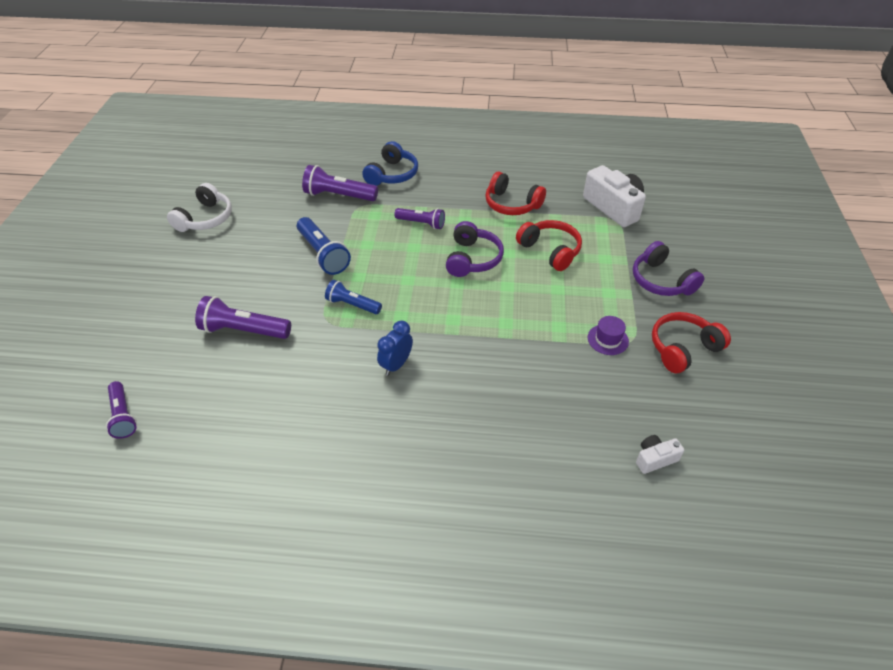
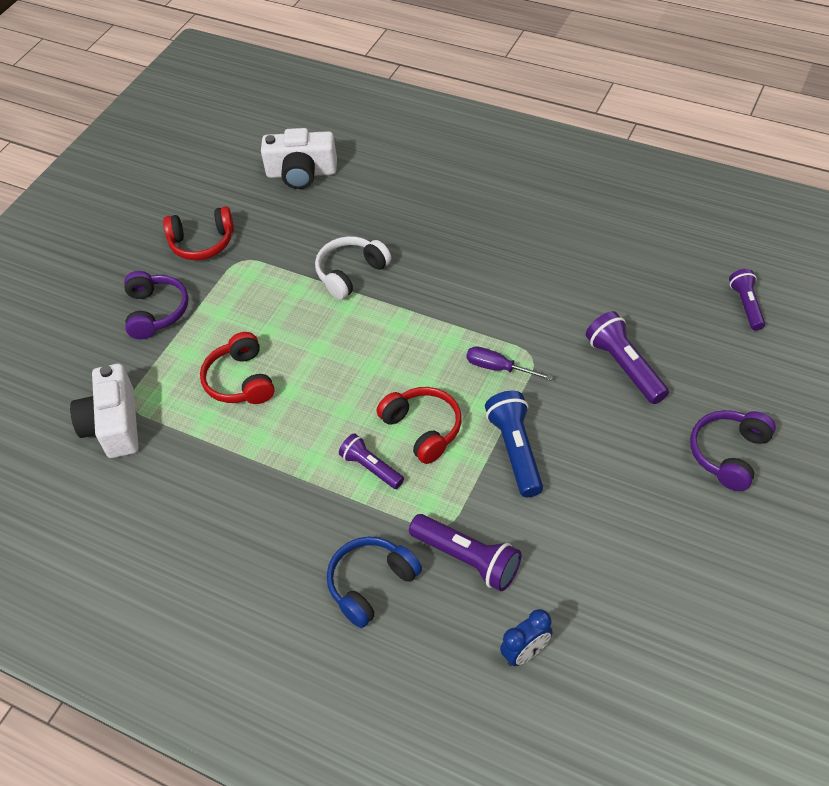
camera: 155 degrees left, 5 degrees up
white headphones [167,183,232,232] -> white headphones moved to [315,236,391,300]
purple flashlight [195,296,291,339] -> purple flashlight turned 150 degrees counterclockwise [586,311,669,404]
blue flashlight [325,280,382,314] -> purple screwdriver [467,346,553,380]
blue clock [377,320,413,376] -> blue clock moved to [500,609,553,666]
purple headphones [446,221,504,277] -> purple headphones moved to [690,410,776,491]
red headphones [485,172,546,215] -> red headphones moved to [377,387,462,464]
purple hat [588,316,629,355] -> none
white camera [636,435,684,474] -> white camera [261,128,337,189], size x2.03

